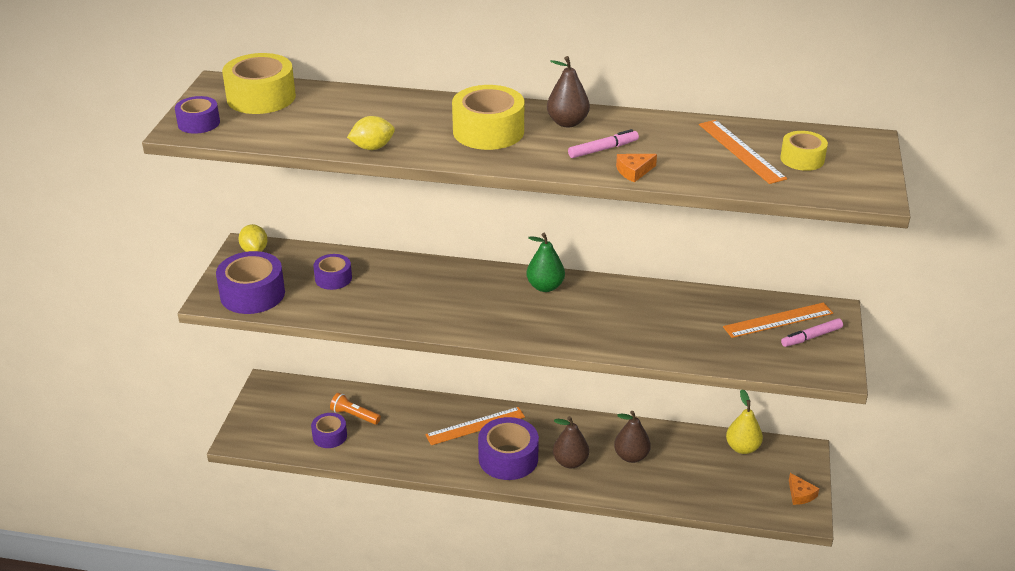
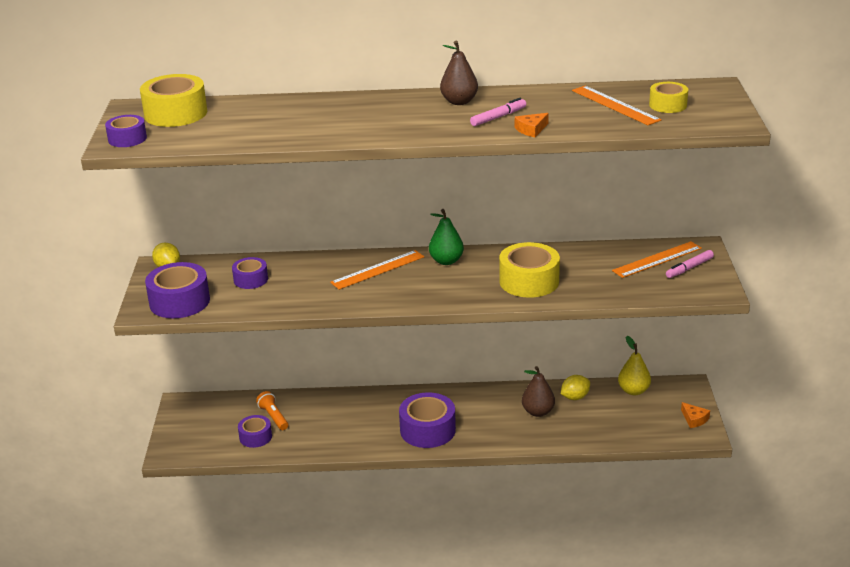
camera: 10 degrees left, 5 degrees down
orange flashlight [330,393,381,425] -> orange flashlight turned 45 degrees clockwise [256,391,288,430]
yellow lemon [347,116,395,150] -> yellow lemon moved to [561,375,590,400]
orange ruler [425,407,525,445] -> orange ruler moved to [330,250,424,290]
yellow tape [452,85,524,150] -> yellow tape moved to [499,242,560,298]
brown pear [553,416,589,468] -> none

